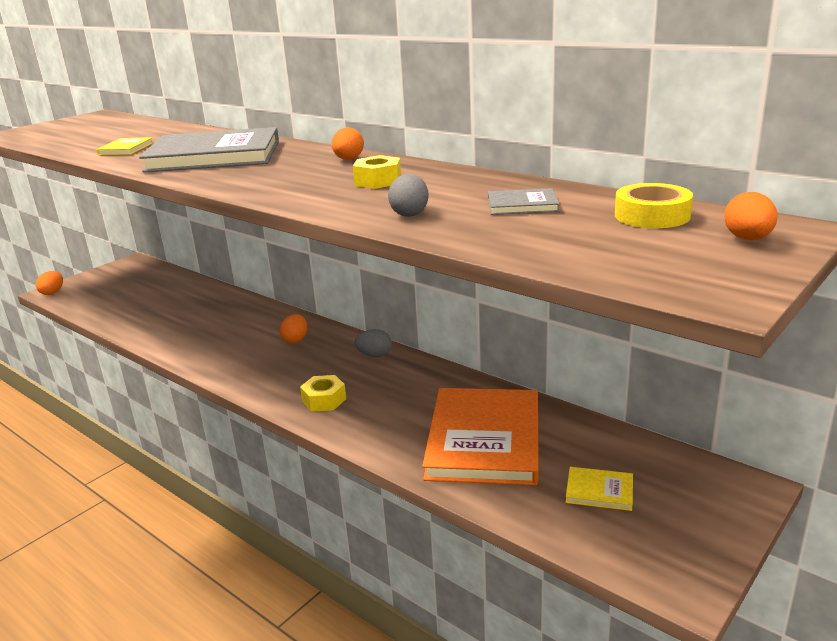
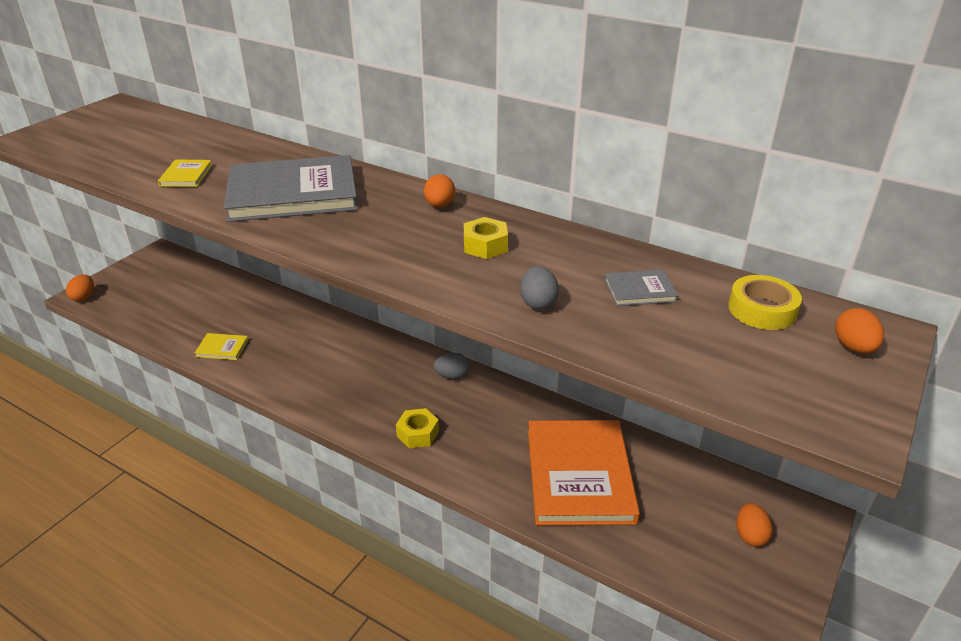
camera: 10 degrees left, 10 degrees up
orange egg [279,314,307,343] -> orange egg moved to [736,503,773,547]
yellow book [566,467,633,511] -> yellow book moved to [195,333,248,360]

